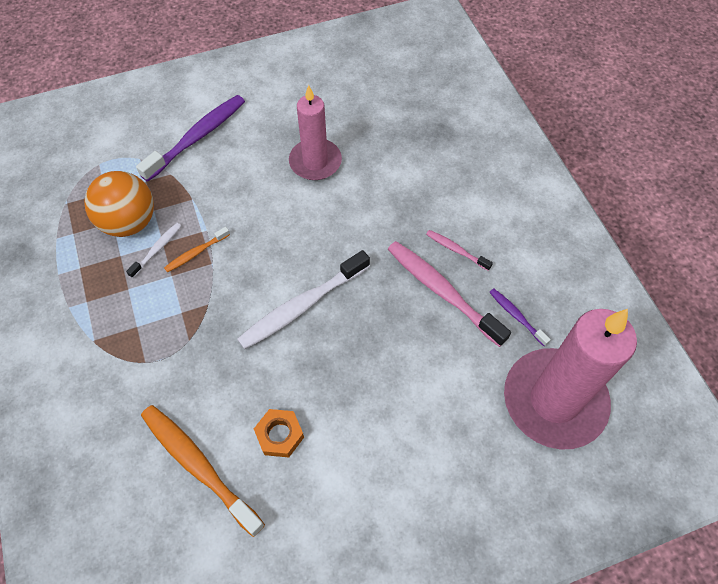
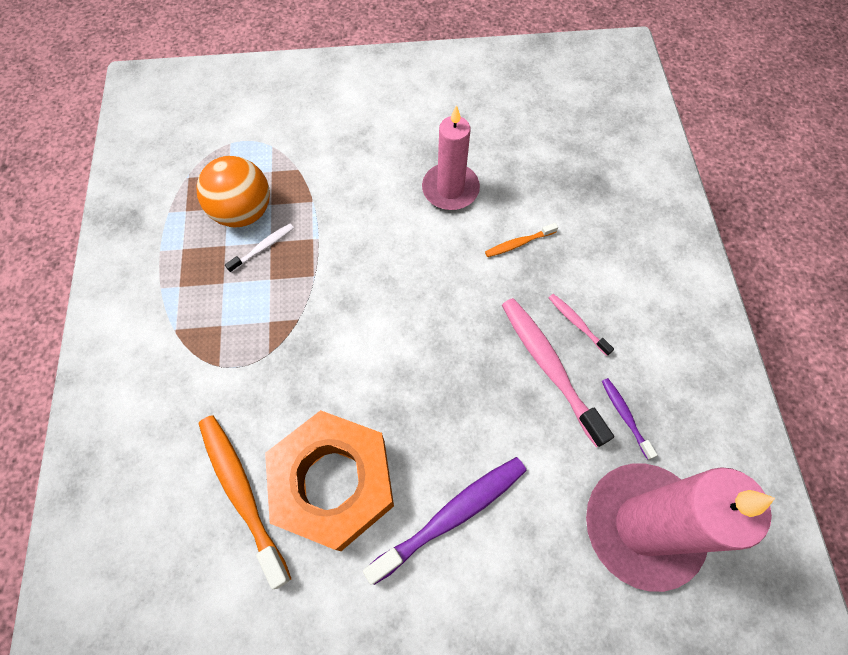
camera: 15 degrees right, 5 degrees up
purple toothbrush [136,95,245,182] -> purple toothbrush moved to [363,457,527,585]
orange toothbrush [164,227,230,272] -> orange toothbrush moved to [485,223,558,257]
white toothbrush [237,250,370,349] -> none
orange nut [254,409,304,457] -> orange nut [265,410,394,551], size x2.43

